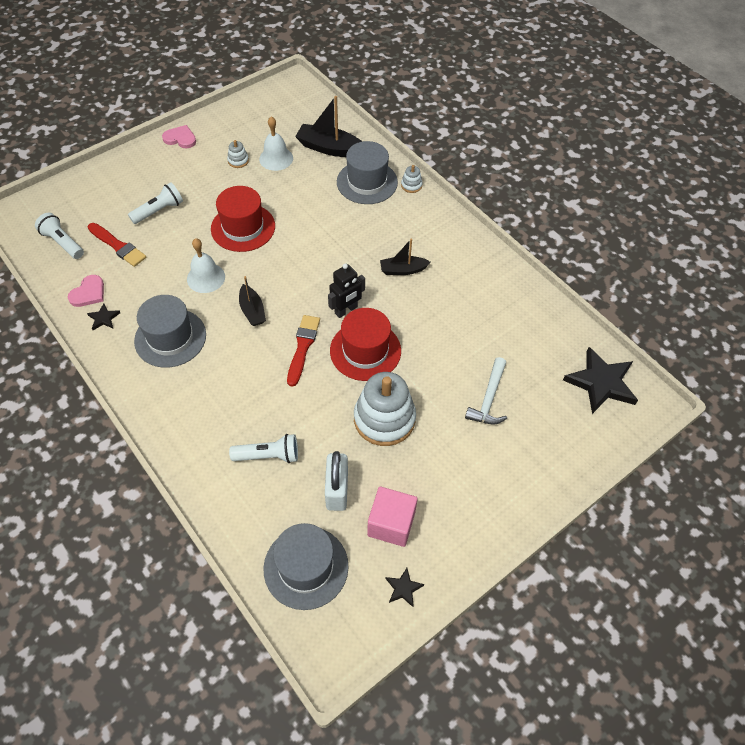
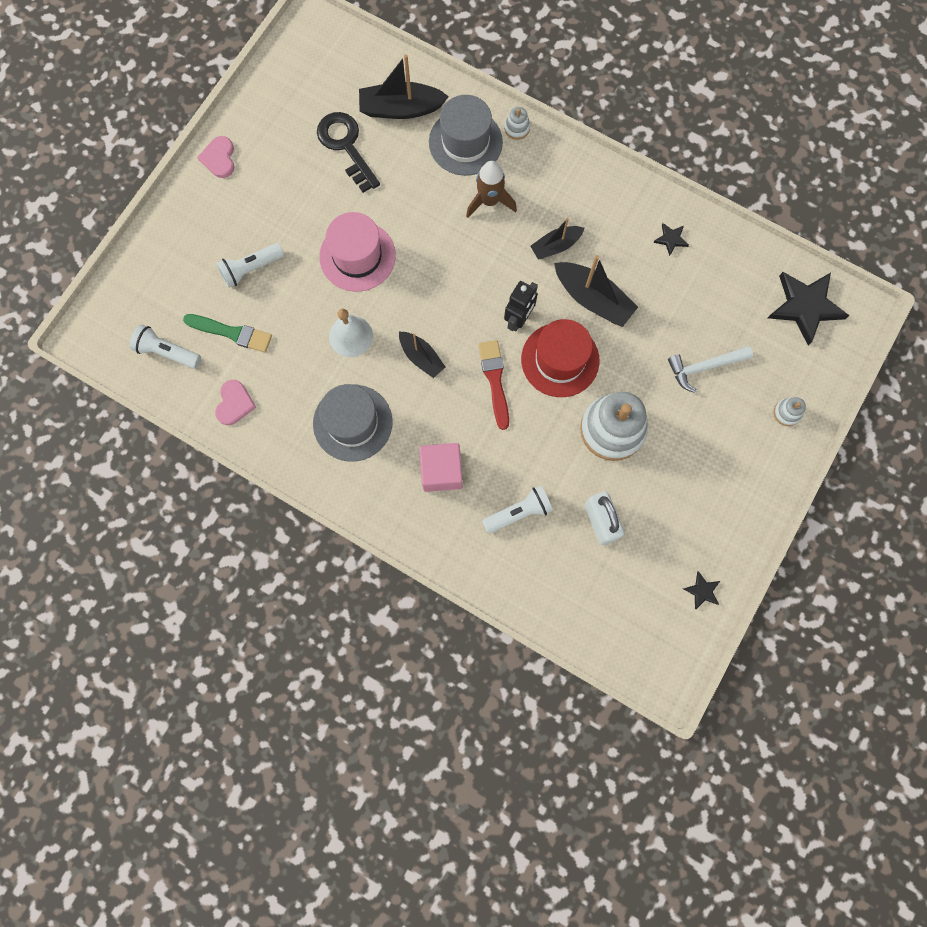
camera: 20 degrees left, 20 degrees up
black star [87,304,120,330] -> black star moved to [653,223,689,256]
red brush [88,223,146,267] -> green brush [183,314,272,353]
white flashlight [128,182,183,224] -> white flashlight turned 150 degrees counterclockwise [216,243,284,288]
pink heart [162,125,196,148] -> pink heart turned 90 degrees counterclockwise [197,136,234,178]
red hat [211,186,275,252] -> pink hat [319,212,396,292]
white stacking toy [227,140,249,168] -> white stacking toy moved to [774,397,806,426]
white bell [259,116,293,171] -> black key [317,112,380,193]
grey hat [264,523,349,610] -> none
pink cube [367,487,418,547] -> pink cube moved to [419,443,463,492]
white hammer [465,357,507,424] -> white hammer turned 75 degrees clockwise [668,346,753,393]
none -> brown rocket [466,161,517,218]
none -> black boat [554,255,638,327]

